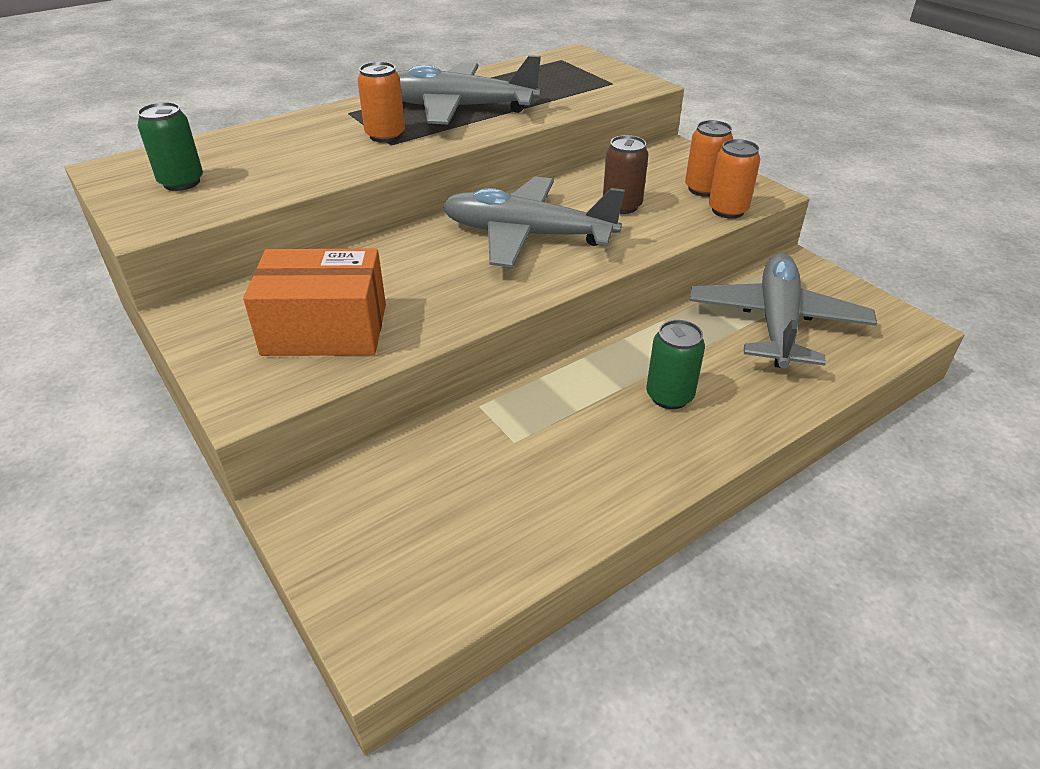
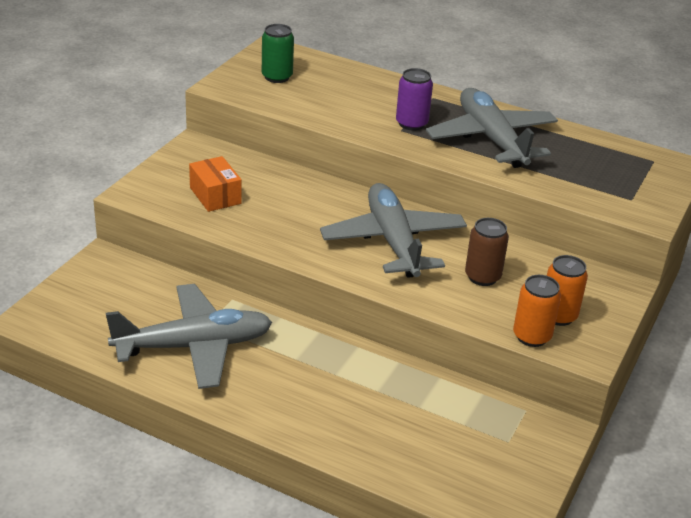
camera: 60 degrees right, 5 degrees down
orange box [243,249,386,356] -> orange box [189,156,242,212], size x0.62
orange can [357,62,405,143] -> purple can [396,68,433,131]
green can [646,320,705,409] -> none
grey plane [690,253,877,369] -> grey plane moved to [106,284,272,389]

